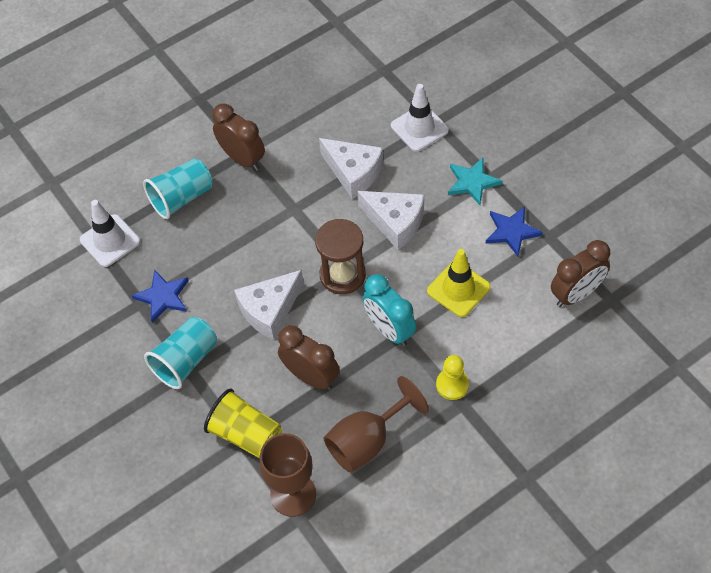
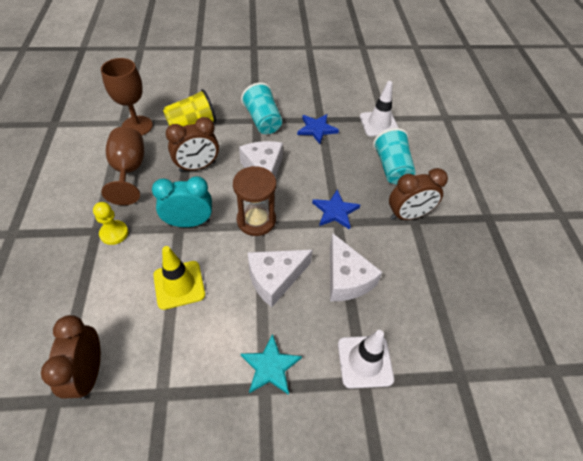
camera: 115 degrees right, 5 degrees down
white cheese [319,138,384,199] -> white cheese turned 90 degrees counterclockwise [330,233,383,301]
blue star [486,206,543,256] -> blue star moved to [312,190,360,229]

